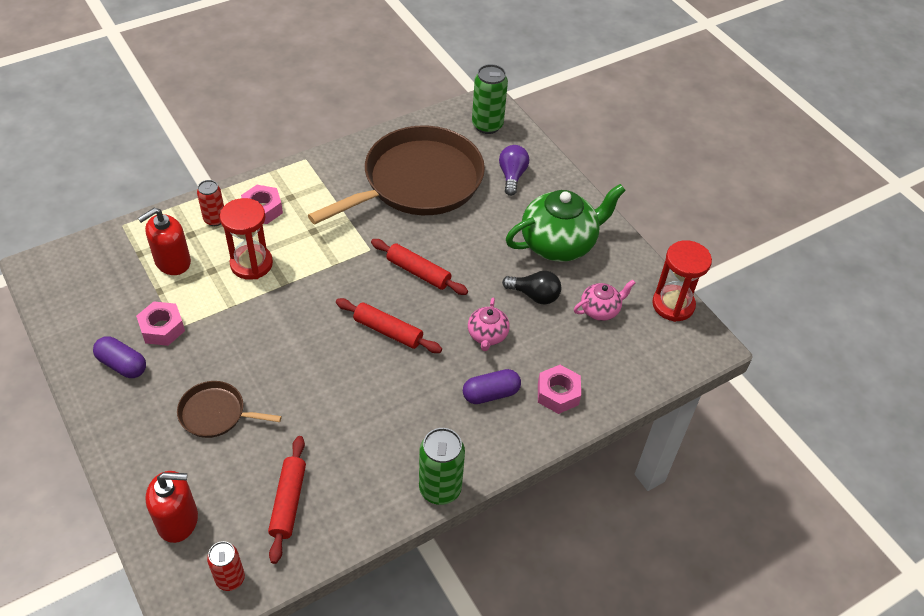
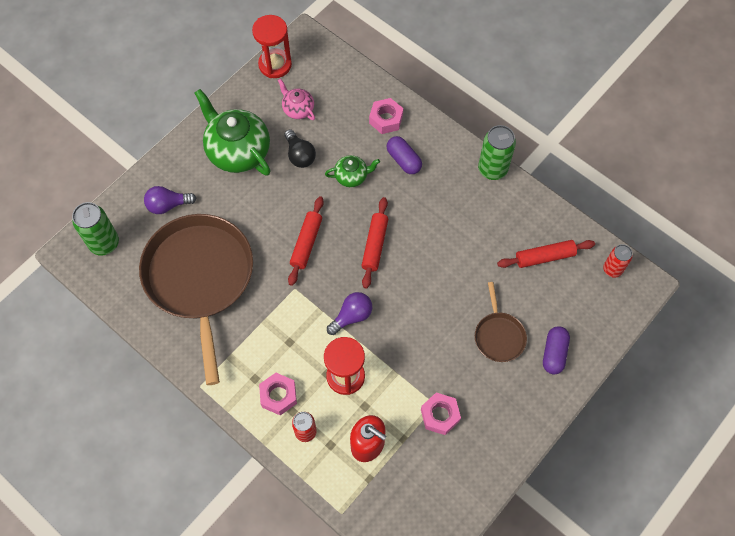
camera: 105 degrees left, 15 degrees up
purple capsule [93,336,146,378] -> purple capsule moved to [543,326,570,374]
red soap dispenser [146,471,198,543] -> none
brown pan [308,126,485,224] -> brown pan turned 45 degrees clockwise [139,214,253,385]
pink teapot [468,298,510,351] -> green teapot [325,155,380,187]
black light bulb [502,271,561,304] -> black light bulb turned 150 degrees clockwise [284,129,316,168]
none -> purple light bulb [327,292,372,335]

